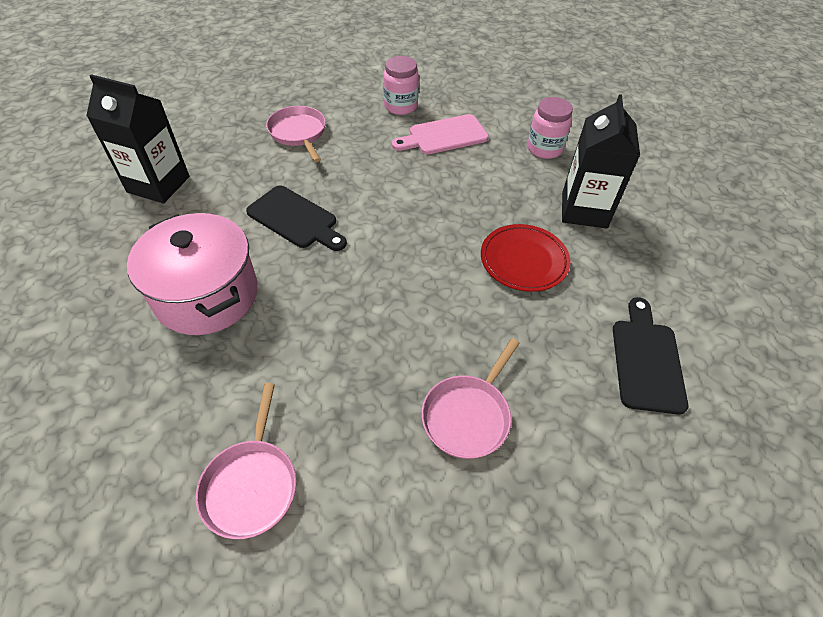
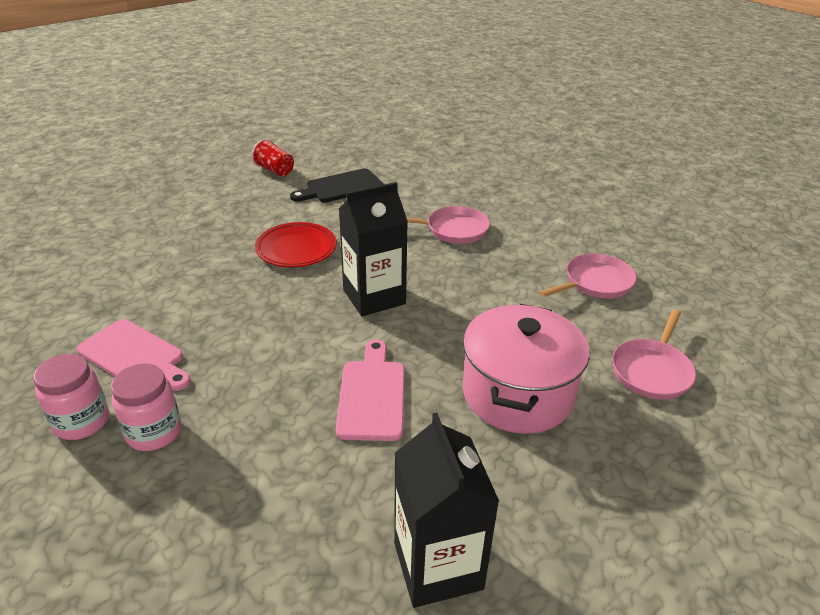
camera: 125 degrees left, 15 degrees down
black cutting board [246,186,347,251] -> pink cutting board [336,339,405,441]
pink pan [266,106,326,162] -> pink pan moved to [612,310,696,400]
pink jar [527,97,573,159] -> pink jar moved to [111,364,181,451]
black carton [562,94,640,229] -> black carton moved to [339,182,408,316]
none -> red cup [251,139,294,177]

